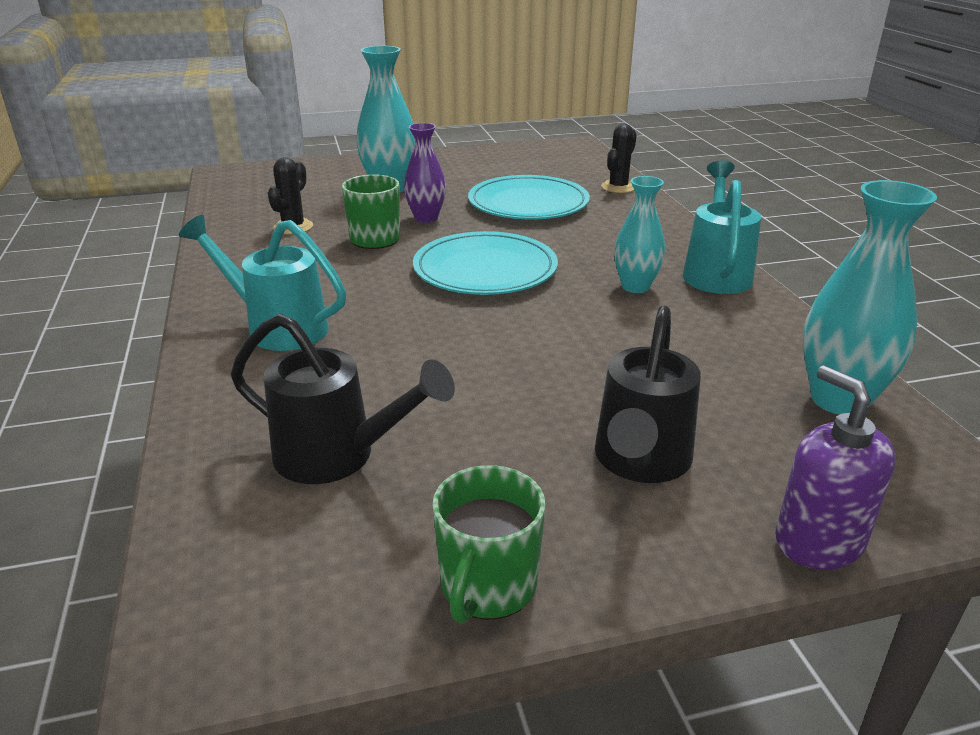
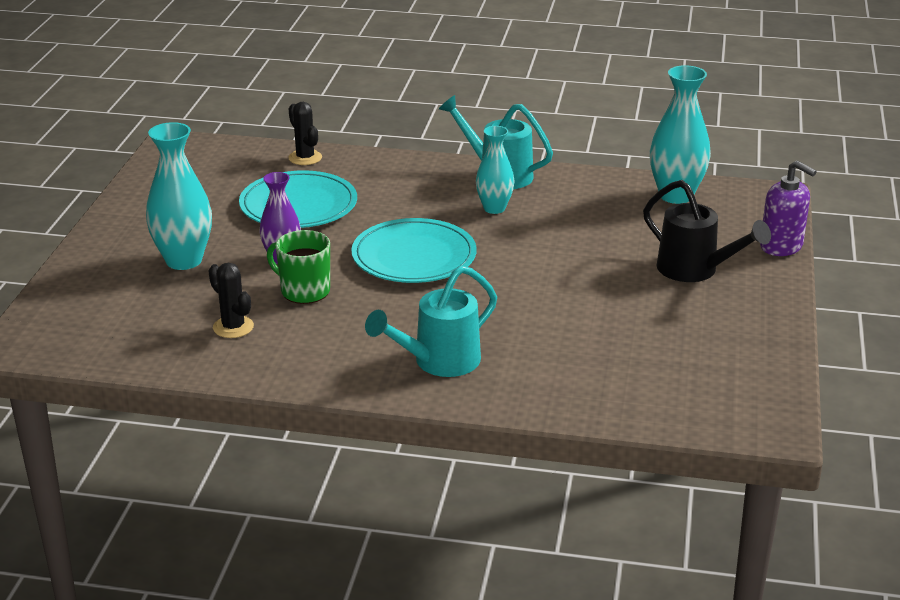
camera: 65 degrees left, 0 degrees up
black watering can [231,314,455,484] -> none
green mug [433,465,546,624] -> none
purple soap dispenser [775,365,895,570] -> purple soap dispenser turned 135 degrees counterclockwise [760,160,817,256]

